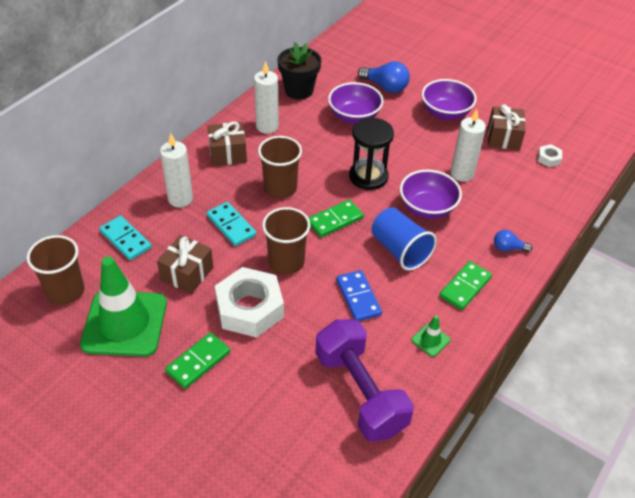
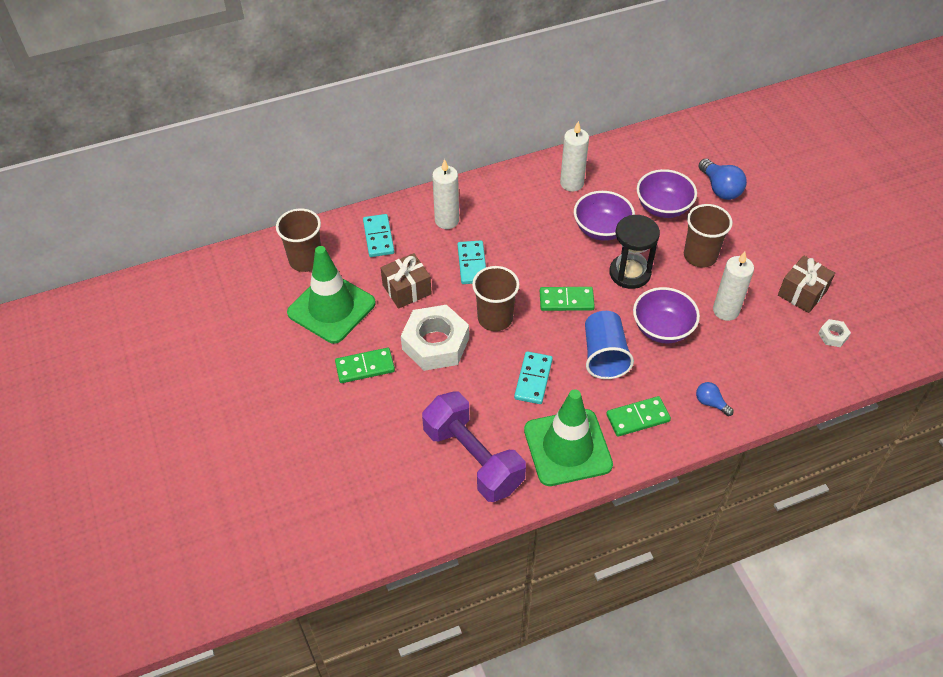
camera: 35 degrees right, 5 degrees up
brown gift [207,122,247,166] -> none
brown cup [258,136,302,199] -> brown cup moved to [684,204,733,268]
black flower pot [277,42,321,99] -> none
purple dumbbell [315,319,414,442] -> purple dumbbell turned 45 degrees counterclockwise [422,391,526,502]
blue domino [336,270,382,321] -> turquoise domino [514,351,553,404]
green traffic cone [412,315,451,357] -> green traffic cone [524,389,613,486], size x2.50
purple bowl [422,79,477,120] -> purple bowl moved to [574,191,635,241]

